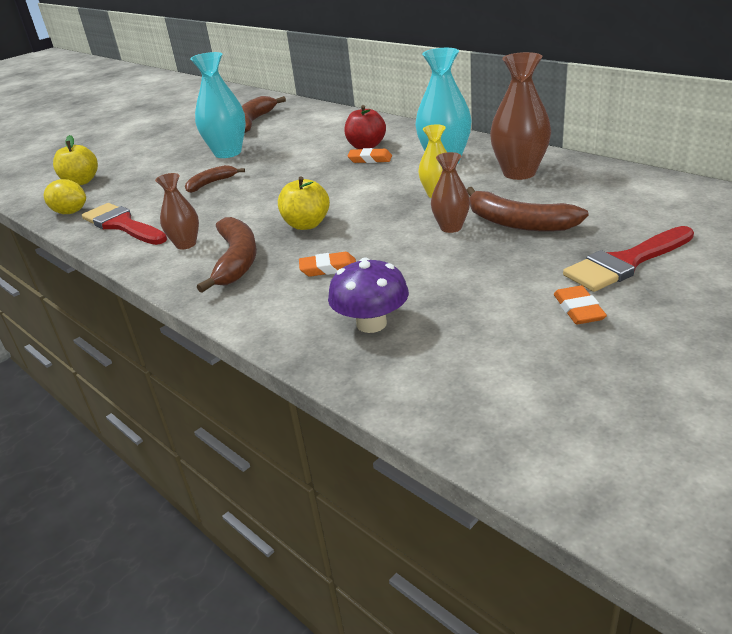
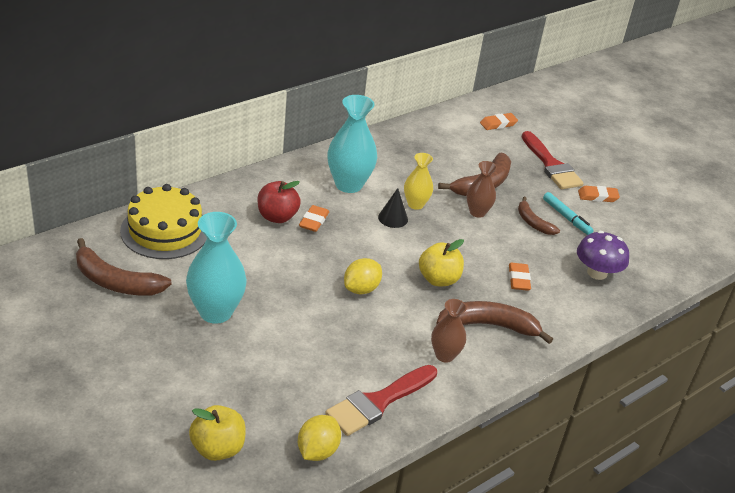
camera: 90 degrees left, 5 degrees up
brown banana [185,165,245,193] -> brown banana moved to [518,197,560,235]
brown vase [490,52,551,180] -> none
none -> yellow cake [120,184,207,259]
none -> yellow lemon [344,258,382,294]
none -> black cone [378,188,408,228]
none -> orange eraser [480,113,518,130]
none -> turquoise marker [543,192,594,235]

